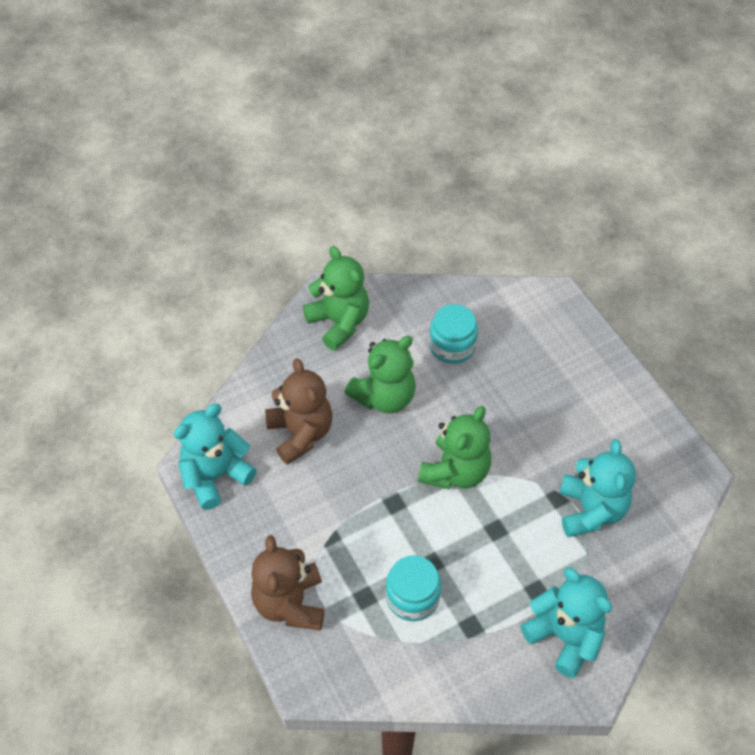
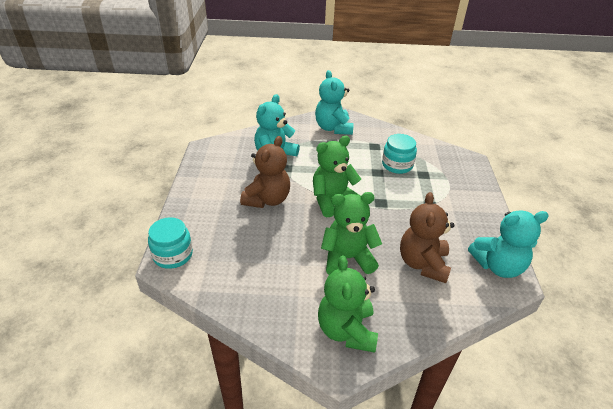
camera: 150 degrees left, 15 degrees down
brown teddy bear [251,535,324,631] -> brown teddy bear moved to [240,136,290,208]
turquoise jar [429,304,478,364] -> turquoise jar moved to [148,217,193,269]

